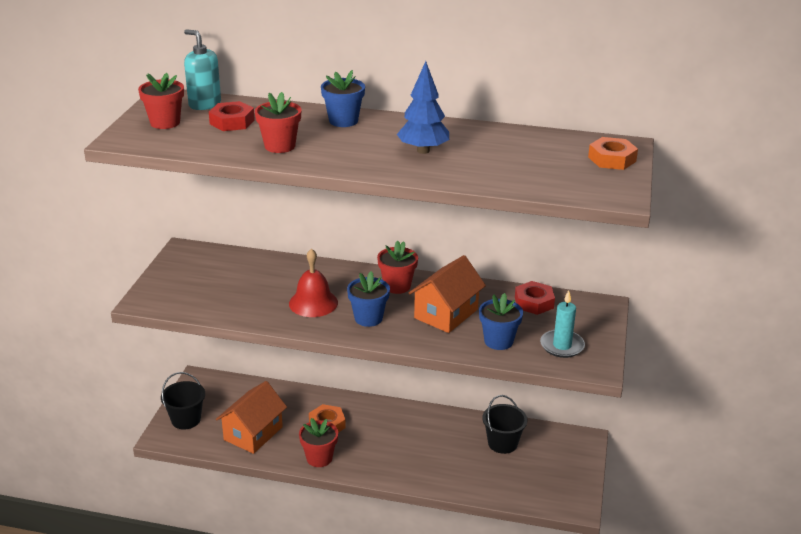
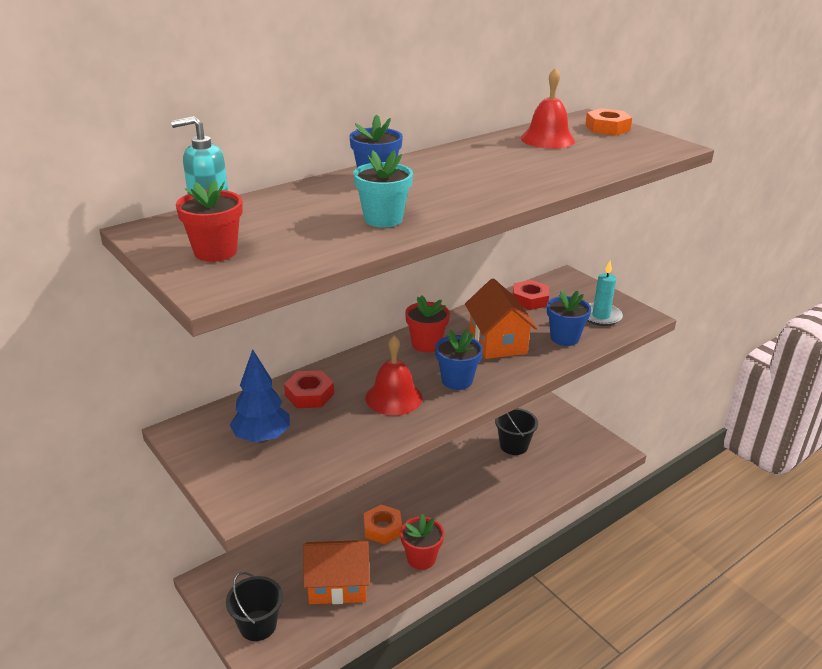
camera: 50 degrees left, 0 degrees up
red nut [209,101,255,131] -> red nut moved to [284,370,334,408]
orange house [216,381,287,454] -> orange house turned 75 degrees counterclockwise [303,540,369,604]
red flower pot [255,92,301,153] -> turquoise flower pot [354,150,413,227]
blue tree [397,61,449,154] -> blue tree moved to [230,349,290,443]
none -> red bell [521,67,575,149]

